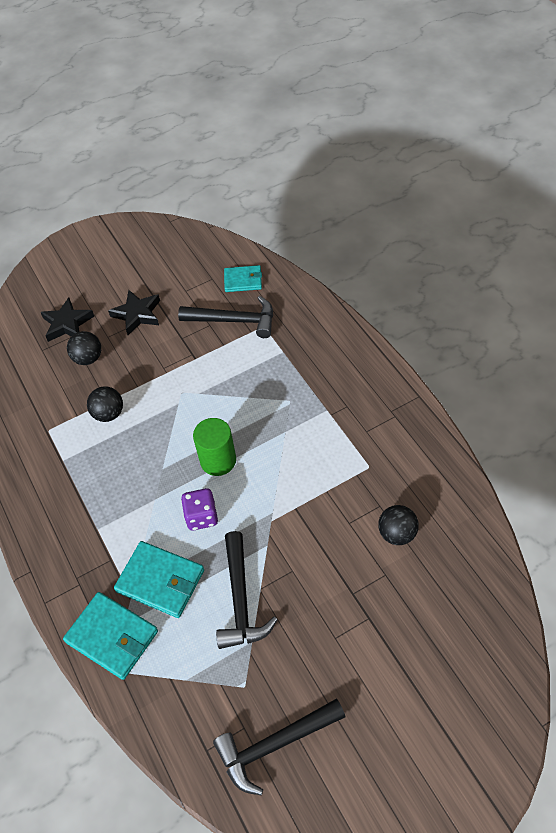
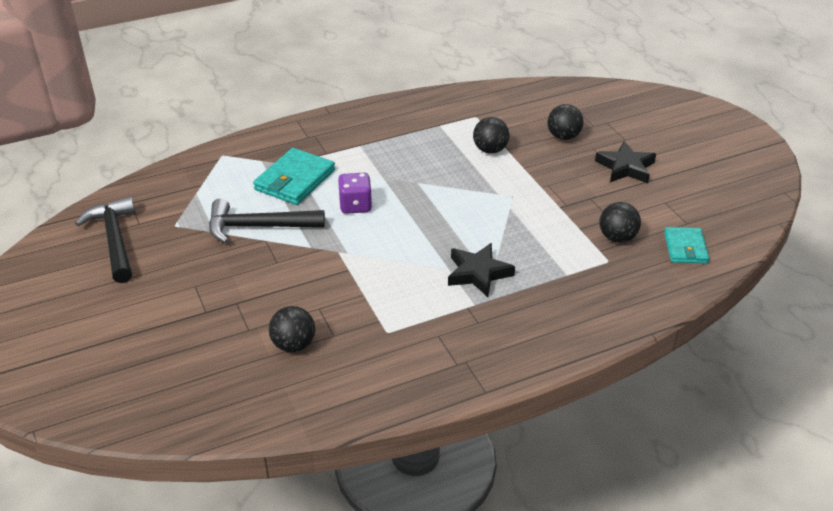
camera: 90 degrees right, 15 degrees down
black star [40,297,94,342] -> black star moved to [448,243,515,297]
turquoise wallet [63,592,158,680] -> none
black hammer [178,296,273,338] -> black ball [599,202,641,243]
green cylinder [193,418,236,476] -> none

